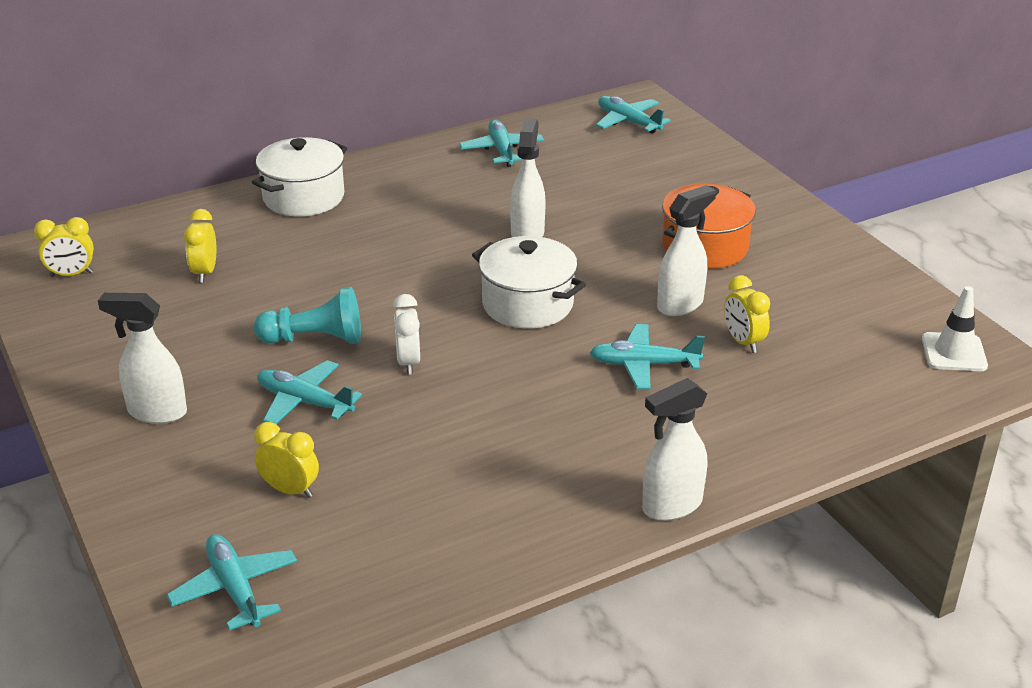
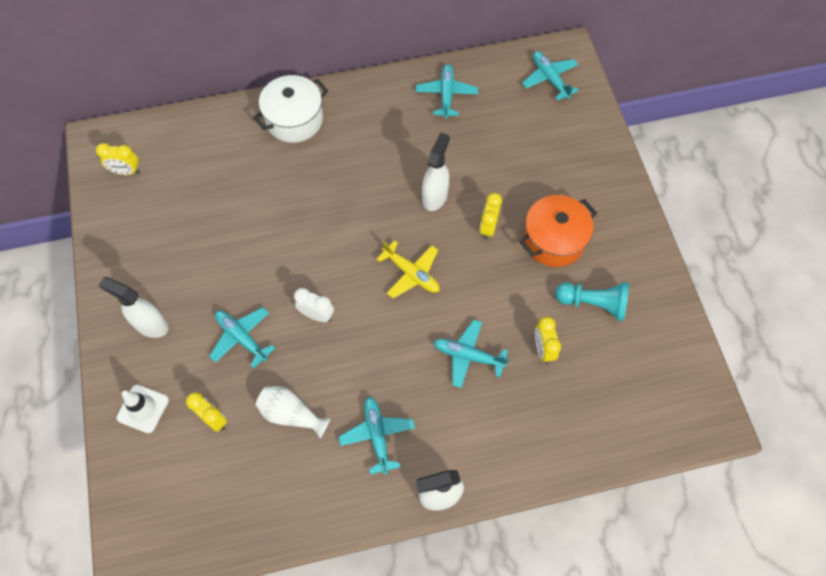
camera: 15 degrees right, 30 degrees up
turquoise plane [167,534,297,630] -> turquoise plane moved to [339,397,415,475]
yellow clock [184,209,216,283] -> yellow clock moved to [479,193,502,240]
turquoise pawn [254,287,361,344] -> turquoise pawn moved to [555,282,629,321]
white clock [393,294,420,375] -> white clock turned 105 degrees clockwise [294,288,334,322]
white pot [472,236,586,329] -> yellow plane [376,240,440,298]
white spray bottle [657,185,716,316] -> none
white traffic cone [922,286,988,371] -> white traffic cone moved to [116,385,169,433]
none -> white vase [256,386,331,439]

